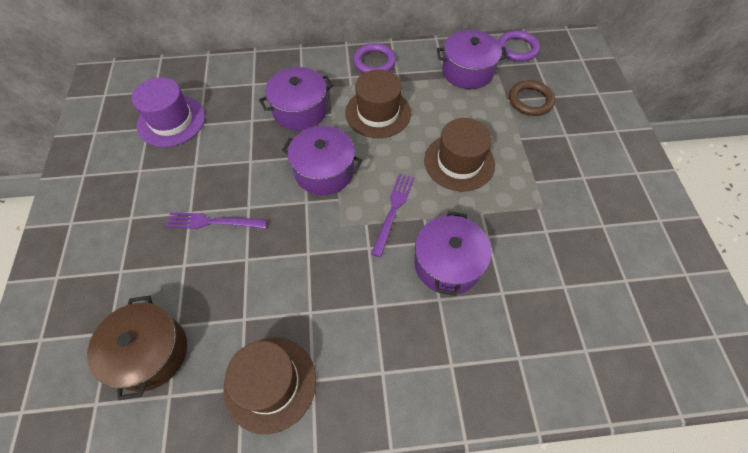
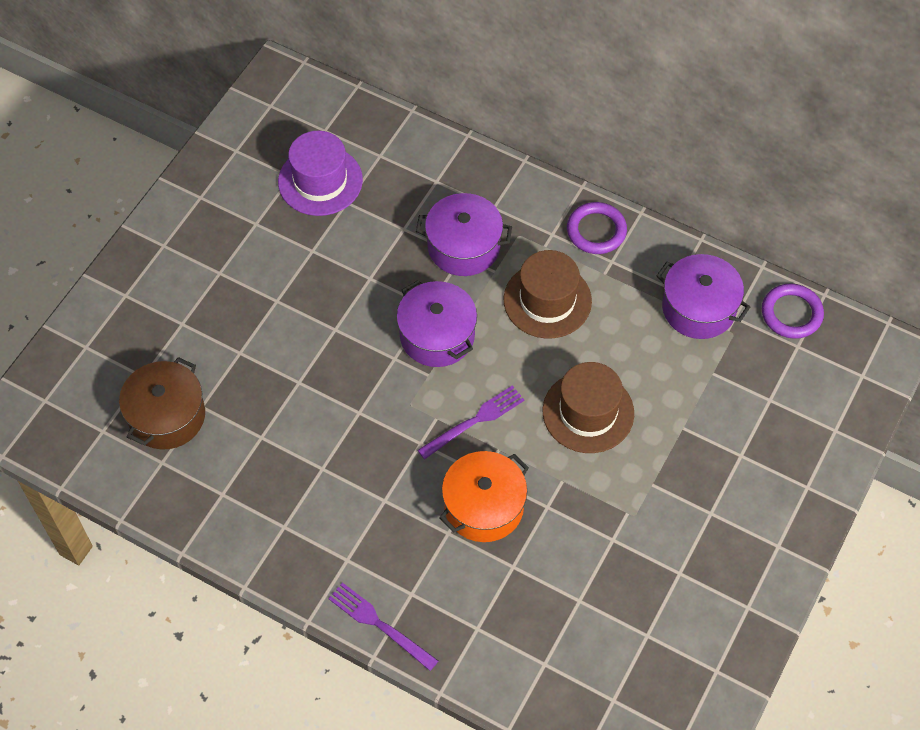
camera: 35 degrees right, 0 degrees up
purple fork [166,212,268,229] -> purple fork moved to [328,583,438,671]
brown hat [223,338,316,434] -> none
purple pot [414,211,491,296] -> orange pot [439,451,529,542]
brown ring [509,80,555,116] -> none

